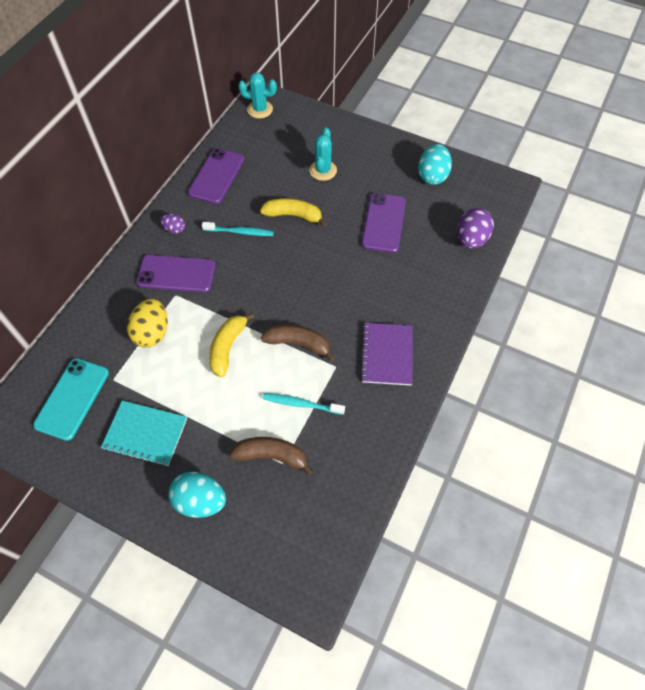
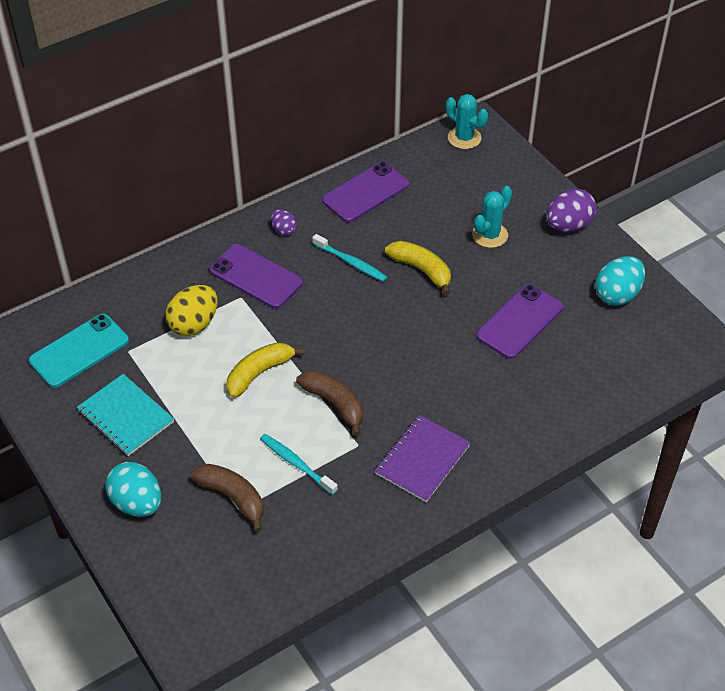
camera: 30 degrees right, 10 degrees down
purple egg [457,208,494,249] -> purple egg moved to [546,188,596,232]

